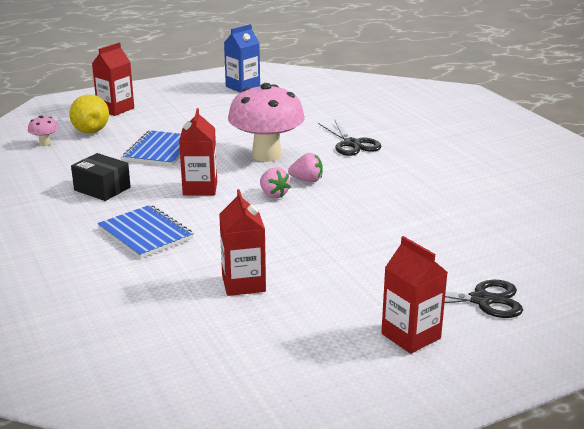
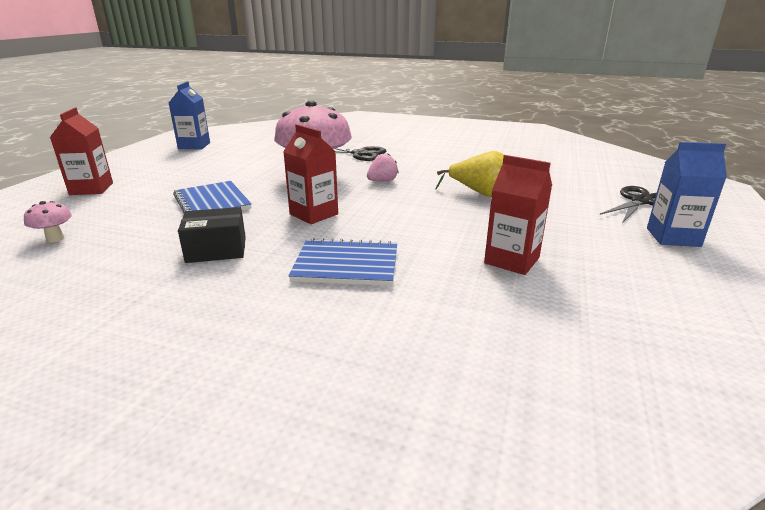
camera: 45 degrees left, 0 degrees up
yellow pear [69,95,109,133] -> yellow pear moved to [435,151,504,197]
pink strawberry [260,167,291,198] -> none
red carton [381,236,448,354] -> blue carton [647,142,727,247]

